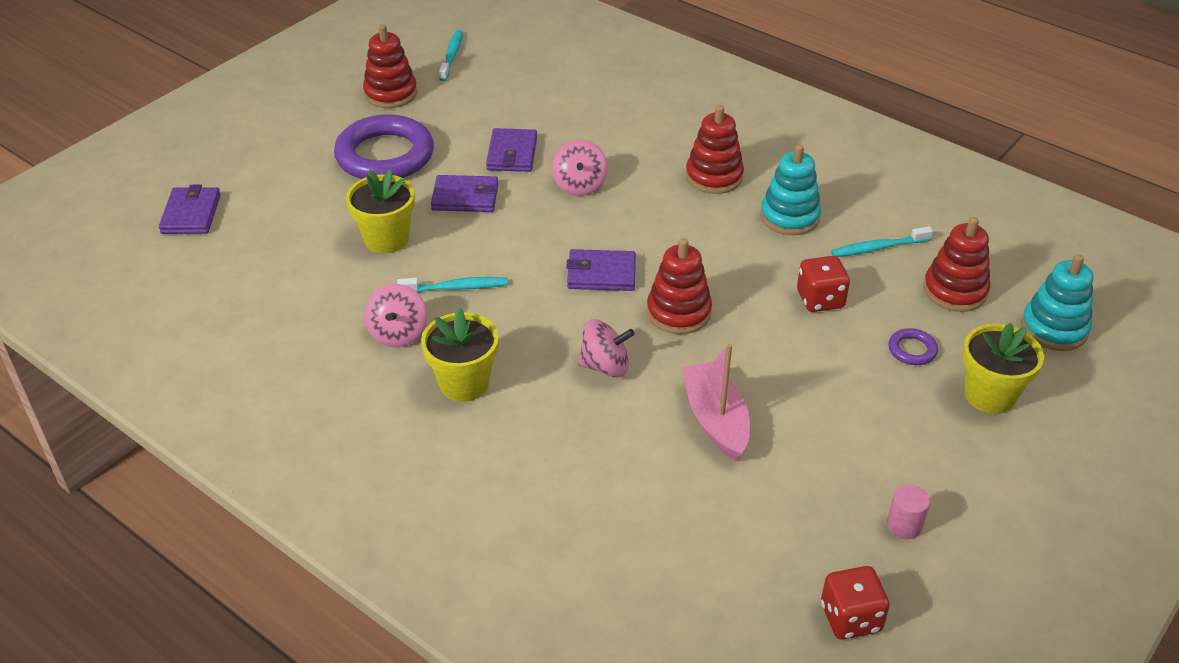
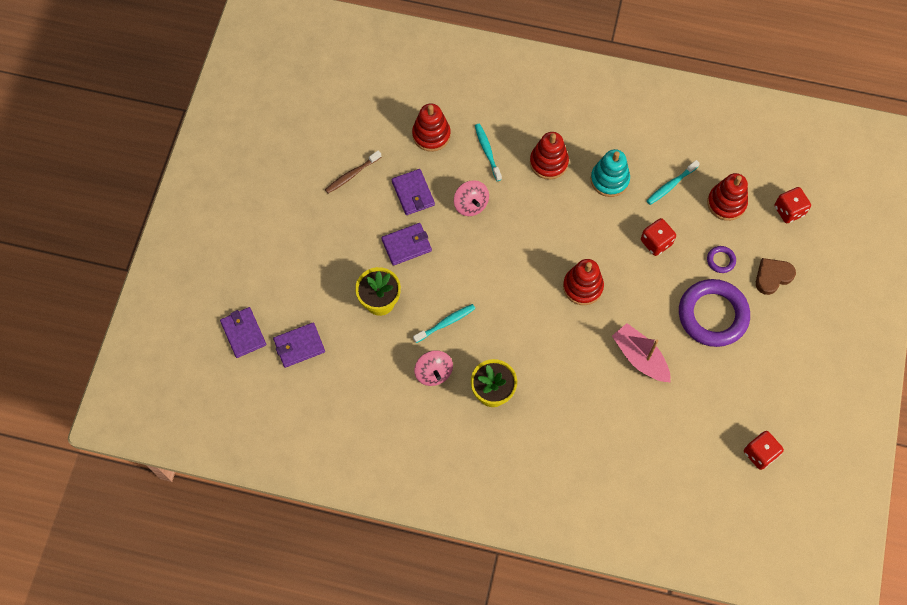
camera: 25 degrees left, 25 degrees up
purple ring [334,114,434,179] -> purple ring moved to [679,279,750,347]
red stacking toy [363,24,417,108] -> red stacking toy moved to [412,104,451,152]
turquoise toothbrush [439,30,463,81] -> turquoise toothbrush moved to [475,124,502,181]
purple wallet [566,249,636,291] -> purple wallet moved to [273,322,325,368]
pink spinning top [578,319,634,377] -> none
pink cylinder [887,485,930,539] -> none
yellow flower pot [962,323,1044,414] -> brown heart [756,258,796,295]
turquoise stacking toy [1021,254,1093,351] -> red dice [775,187,811,223]
none -> brown toothbrush [325,150,381,193]

